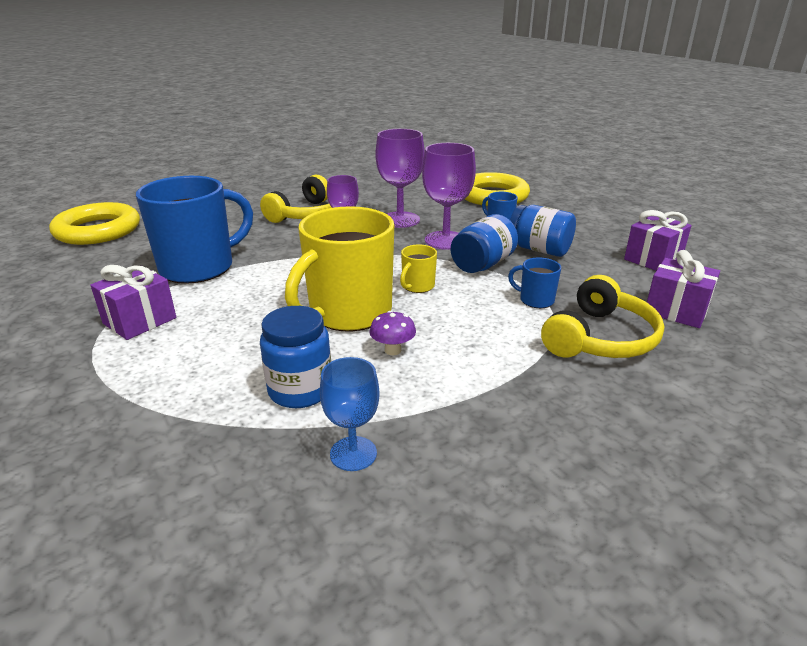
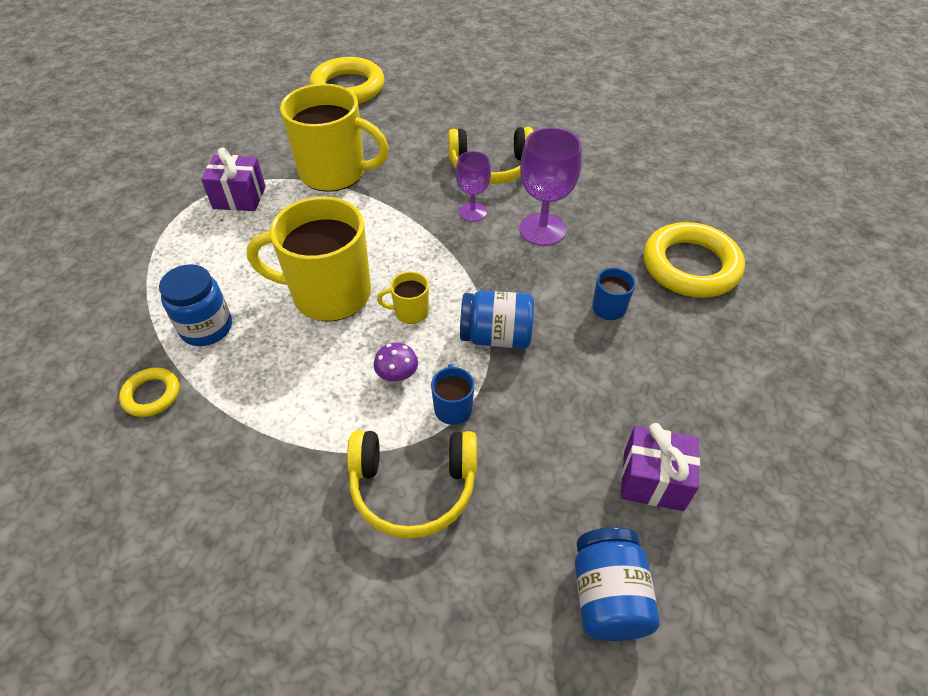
camera: 55 degrees right, 20 degrees up
blue mug [136,176,253,284] -> yellow mug [280,84,389,192]
blue goblet [320,357,380,471] -> yellow ring [119,367,180,417]
purple mushroom [370,311,416,355] -> purple mushroom moved to [374,343,418,383]
purple goblet [422,143,476,250] -> none
blue jar [510,205,576,257] -> blue jar moved to [575,527,660,641]
purple gift [647,250,720,328] -> none

